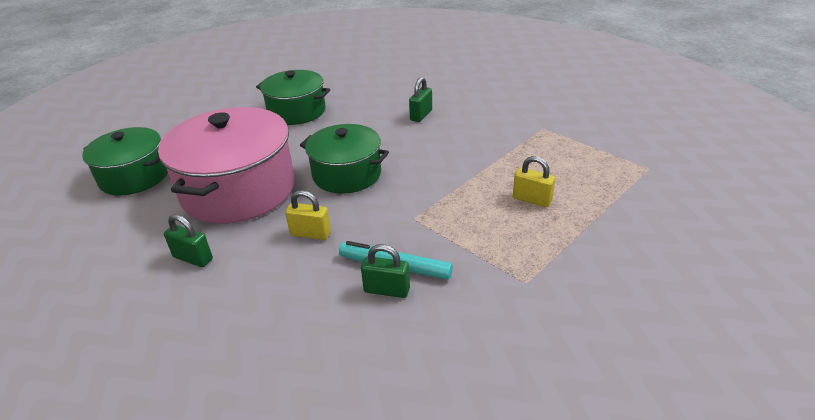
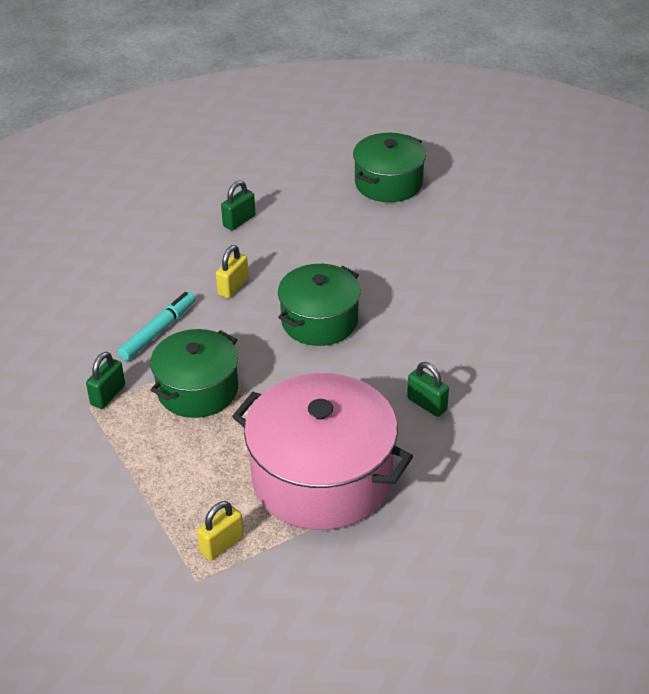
camera: 105 degrees right, 5 degrees up
pink pot [158,107,295,224] -> pink pot moved to [232,373,413,530]
green pot [256,70,330,125] -> green pot moved to [150,329,238,418]
green padlock [361,244,410,298] -> green padlock moved to [86,352,125,409]
yellow padlock [513,156,555,207] -> yellow padlock moved to [197,501,244,561]

